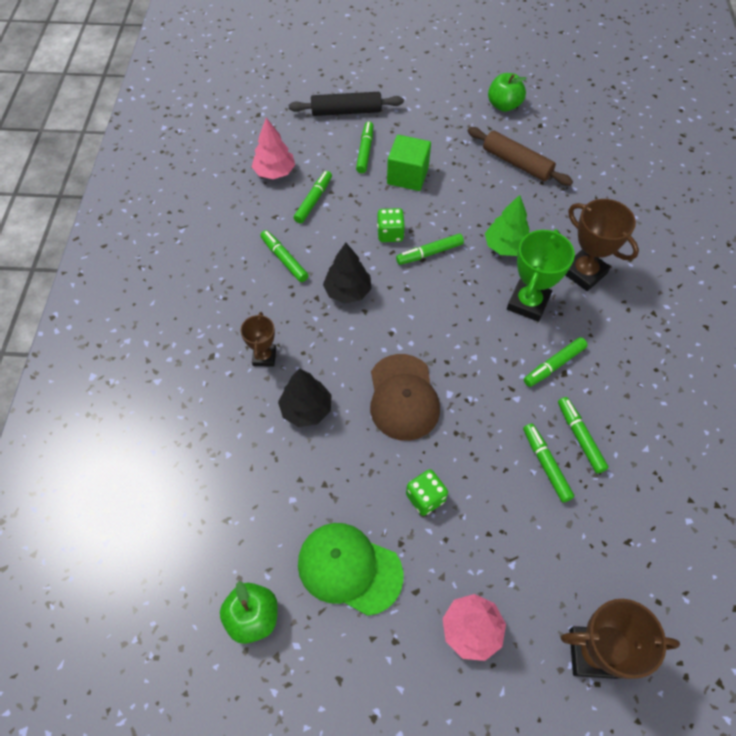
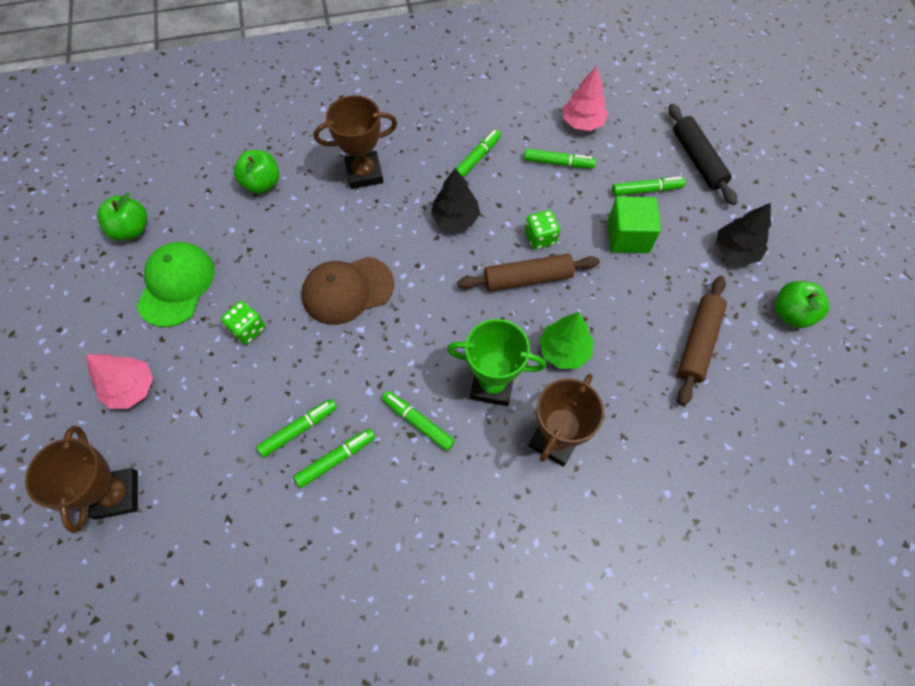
camera: 75 degrees right, 5 degrees up
brown trophy [241,312,276,367] -> brown trophy [314,95,397,189], size x1.65
black tree [278,368,332,427] -> black tree moved to [716,203,771,265]
green marker [396,233,464,265] -> brown rolling pin [457,254,600,291]
none -> green apple [234,150,279,194]

